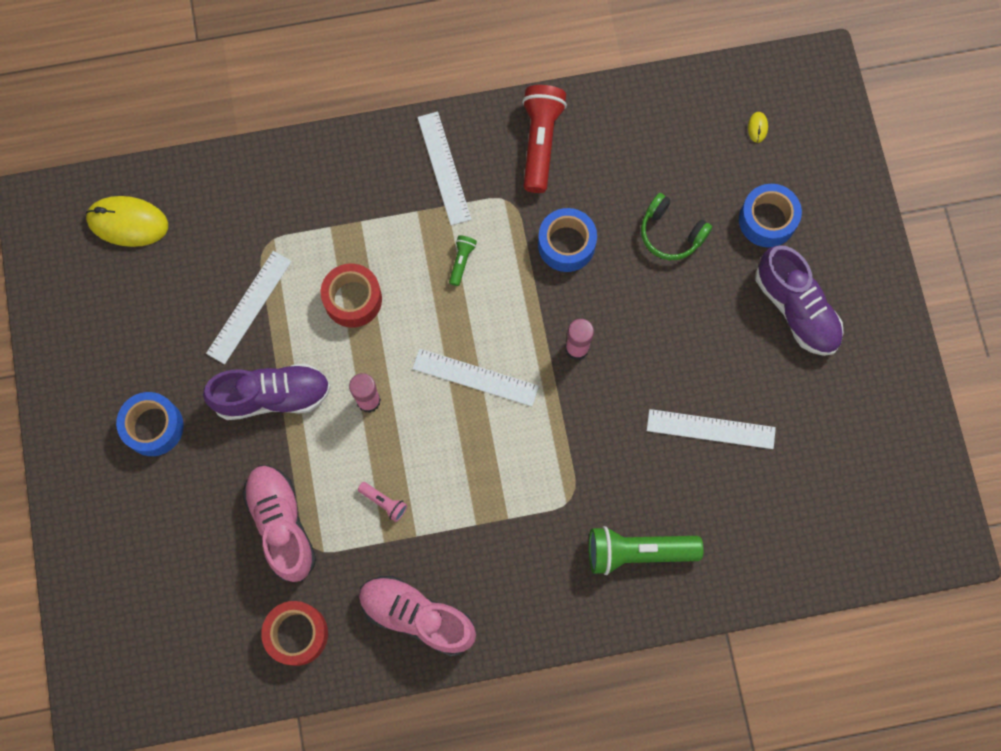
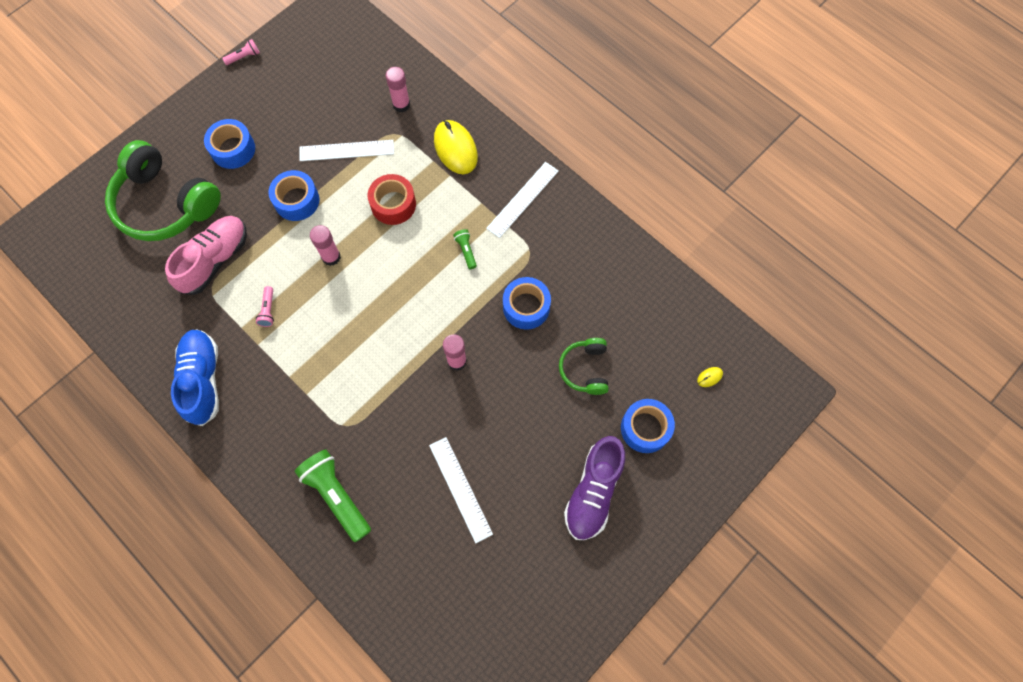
camera: 55 degrees right, 5 degrees down
yellow mouse [86,196,168,247] -> yellow mouse moved to [434,120,478,174]
purple shoe [203,363,331,420] -> blue tape [268,170,320,221]
red tape [261,601,328,666] -> none
pink shoe [359,576,476,656] -> blue shoe [171,329,219,426]
white ruler [412,349,539,406] -> none
green flashlight [449,235,477,286] -> green flashlight turned 90 degrees counterclockwise [453,229,477,269]
red flashlight [522,85,567,193] -> none
none -> green headphones [105,140,221,241]
none -> pink flashlight [222,39,260,65]
none -> pink glue stick [386,67,410,112]

